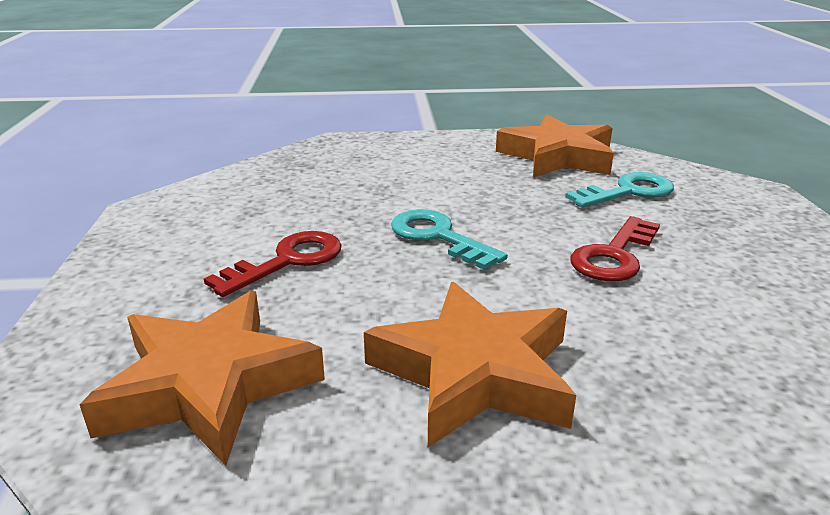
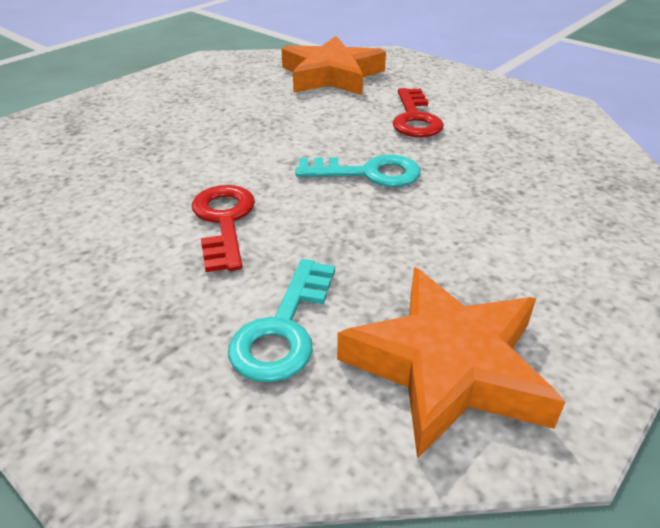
camera: 135 degrees right, 10 degrees up
orange star [364,282,576,447] -> none

